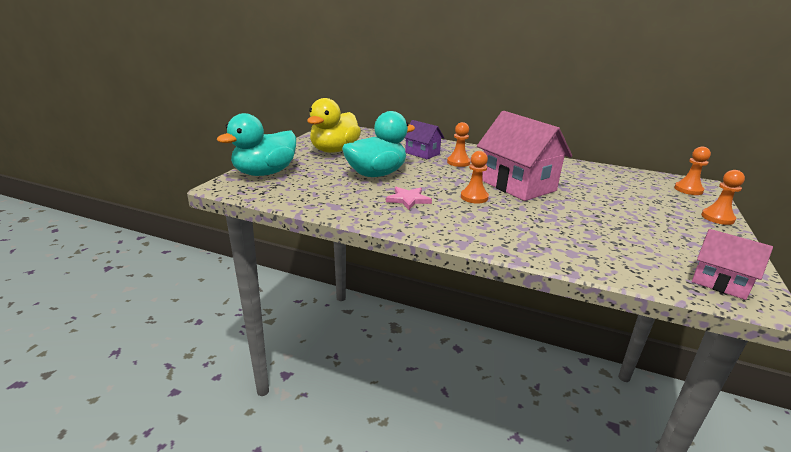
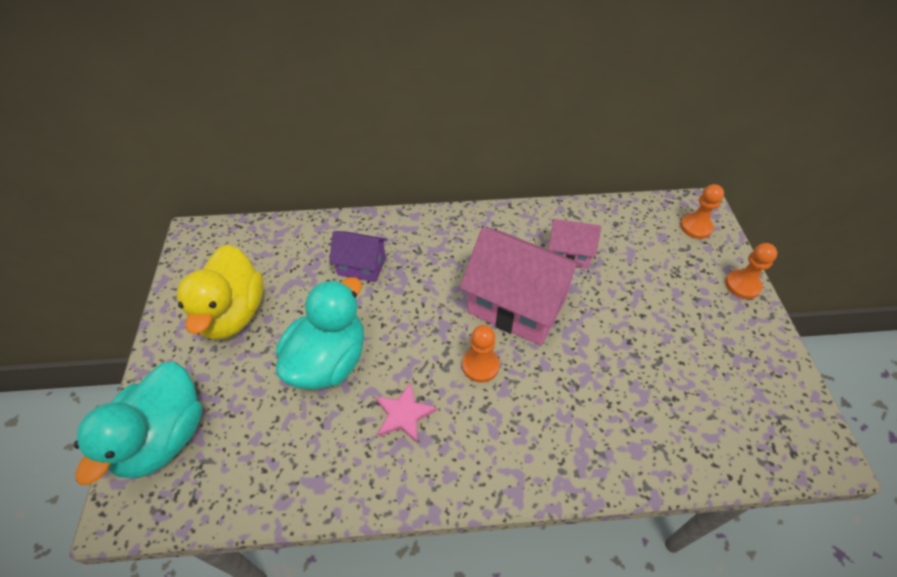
camera: 25 degrees left, 25 degrees up
orange pawn [447,122,471,167] -> none
pink house [692,229,773,300] -> pink house moved to [548,219,601,269]

